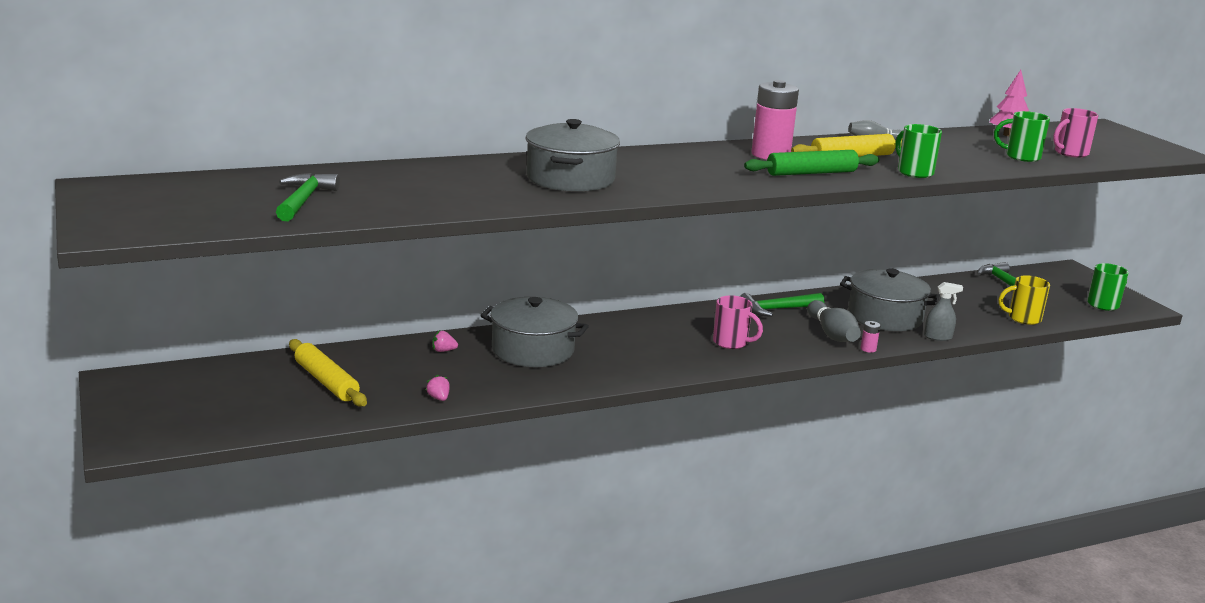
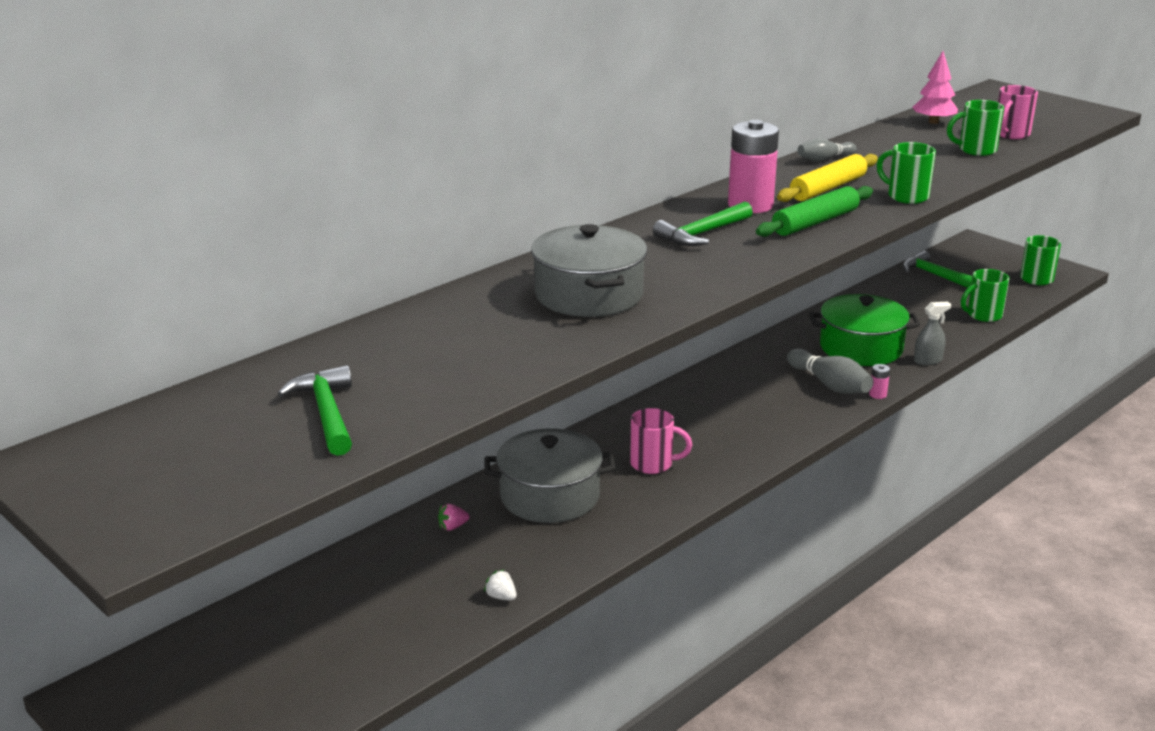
camera: 20 degrees left, 5 degrees up
yellow rolling pin [289,339,367,406] -> none
pink strawberry [426,374,450,401] -> white strawberry [484,569,517,601]
pink mug [713,295,763,349] -> pink mug moved to [630,408,692,474]
green hammer [740,293,824,317] -> green hammer moved to [653,201,753,246]
grey pot [840,268,940,331] -> green pot [809,294,920,366]
yellow mug [999,275,1050,325] -> green mug [961,269,1009,322]

